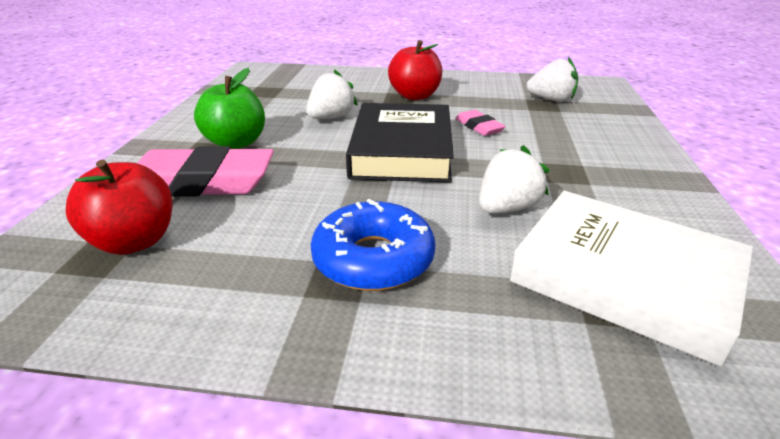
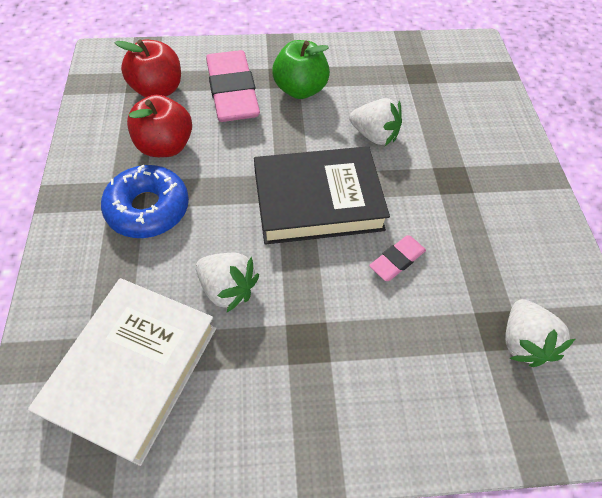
camera: 75 degrees right, 25 degrees up
red apple [388,40,442,100] -> red apple moved to [127,95,192,157]

